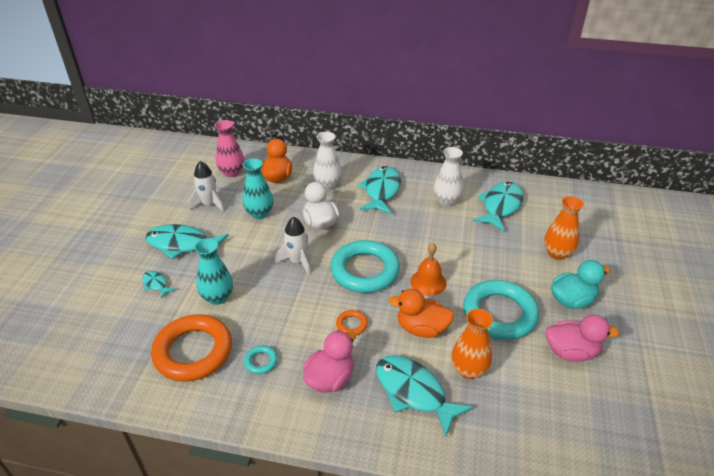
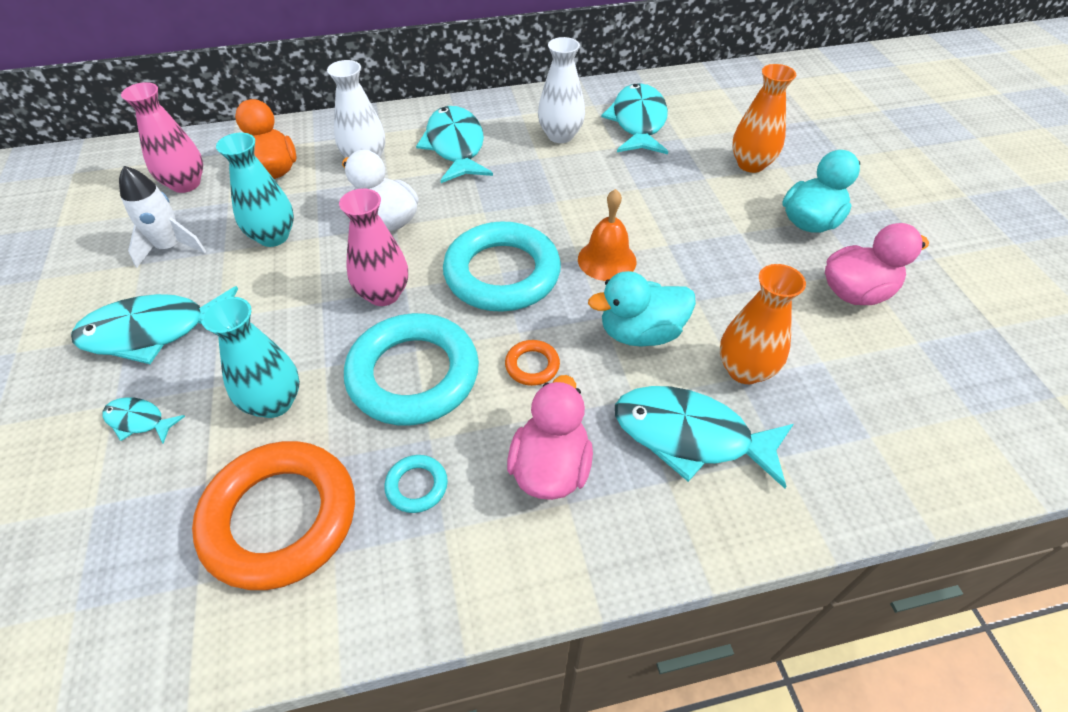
camera: 25 degrees left, 10 degrees up
white rocket [275,217,310,275] -> pink vase [339,188,408,306]
orange duck [388,289,454,338] -> turquoise duck [588,271,696,347]
turquoise ring [463,280,539,340] -> turquoise ring moved to [344,313,479,426]

